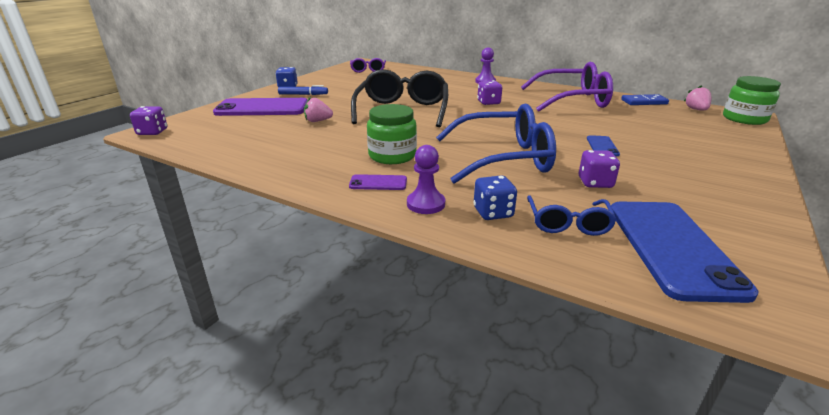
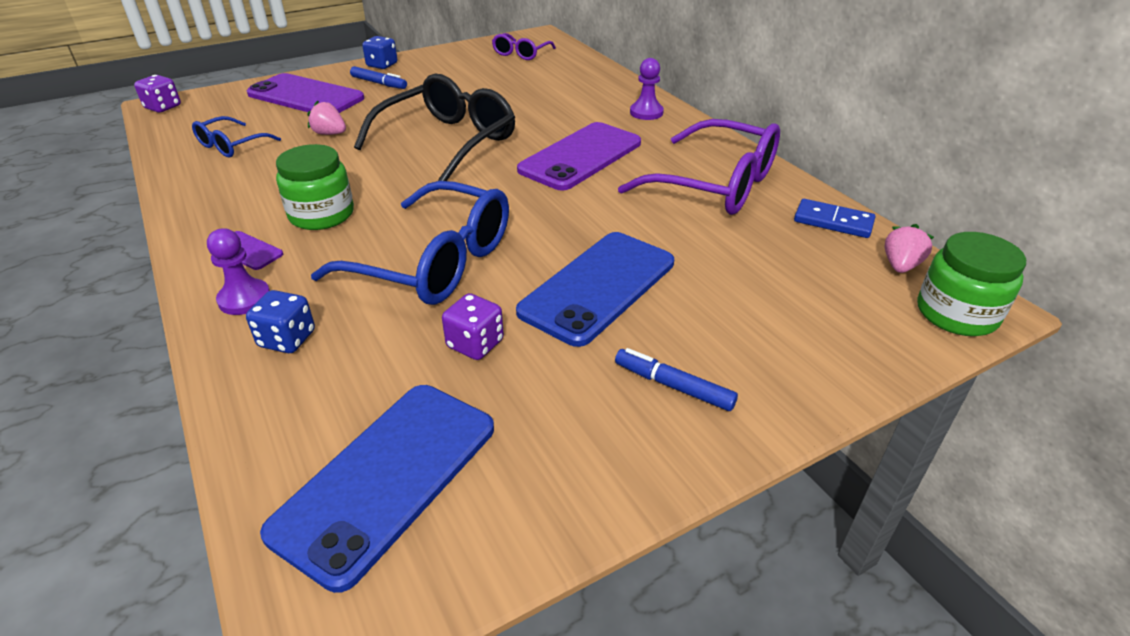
camera: 30 degrees right, 10 degrees up
purple dice [477,80,502,105] -> purple phone [517,122,641,190]
blue glasses [527,195,617,236] -> blue glasses moved to [192,116,281,157]
blue phone [587,135,620,156] -> blue phone [516,232,674,347], size x2.24
none -> blue marker [615,348,738,411]

